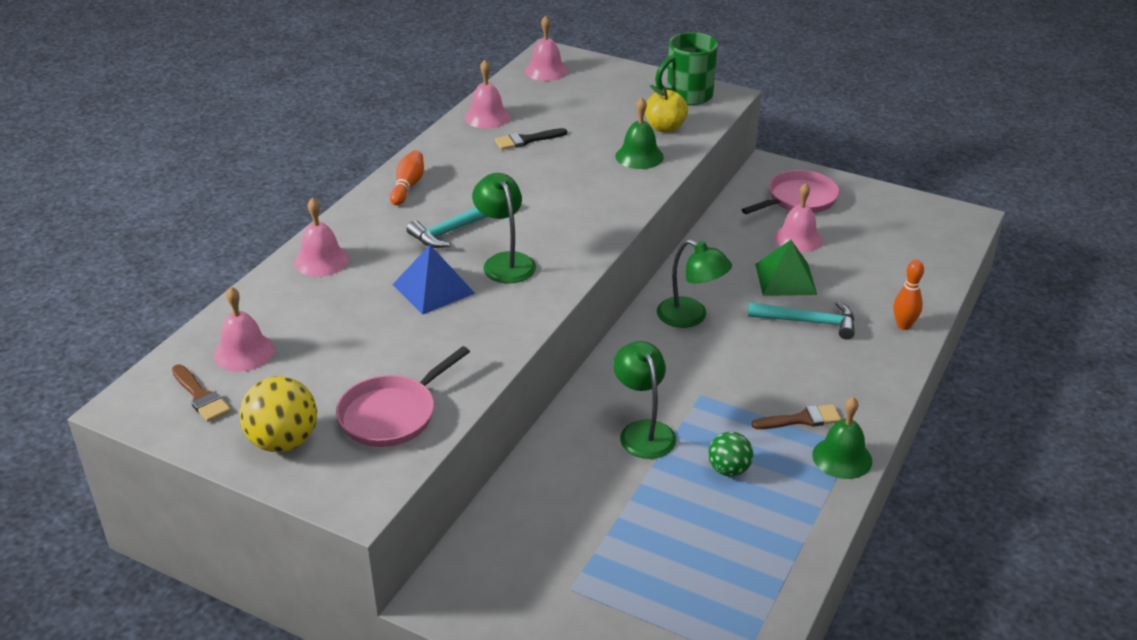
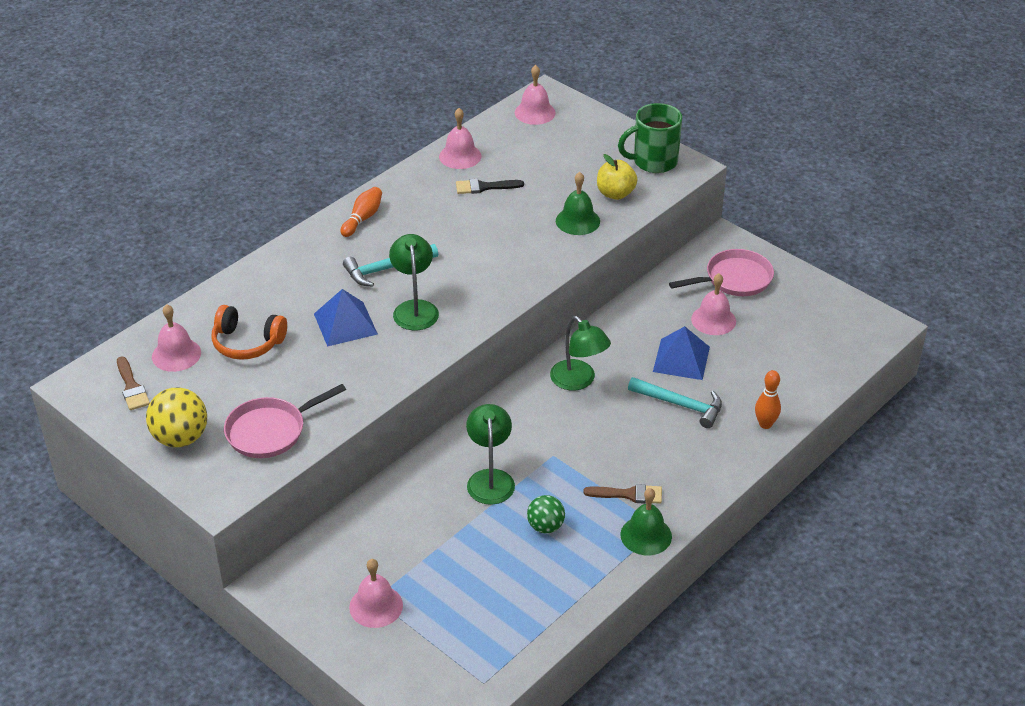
camera: 15 degrees right, 5 degrees up
pink bell [294,197,349,277] -> pink bell moved to [349,559,403,628]
green pyramid [755,240,817,296] -> blue pyramid [653,326,710,380]
none -> orange headphones [211,305,287,360]

